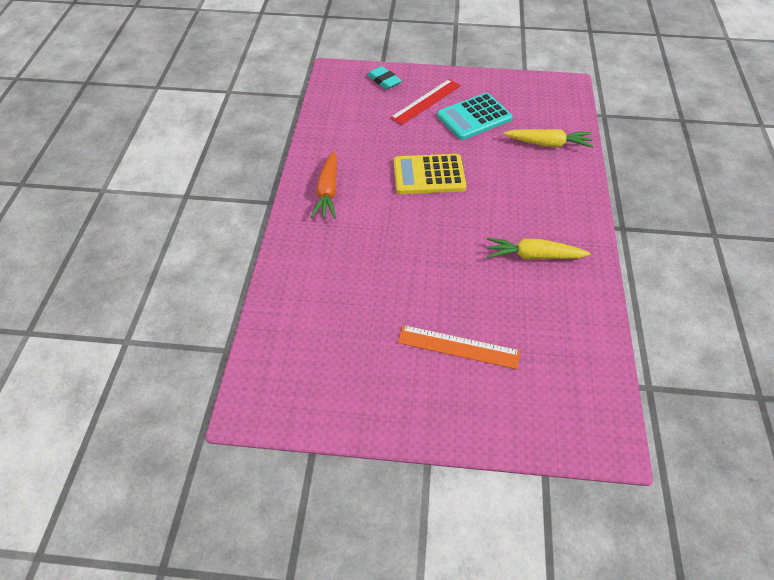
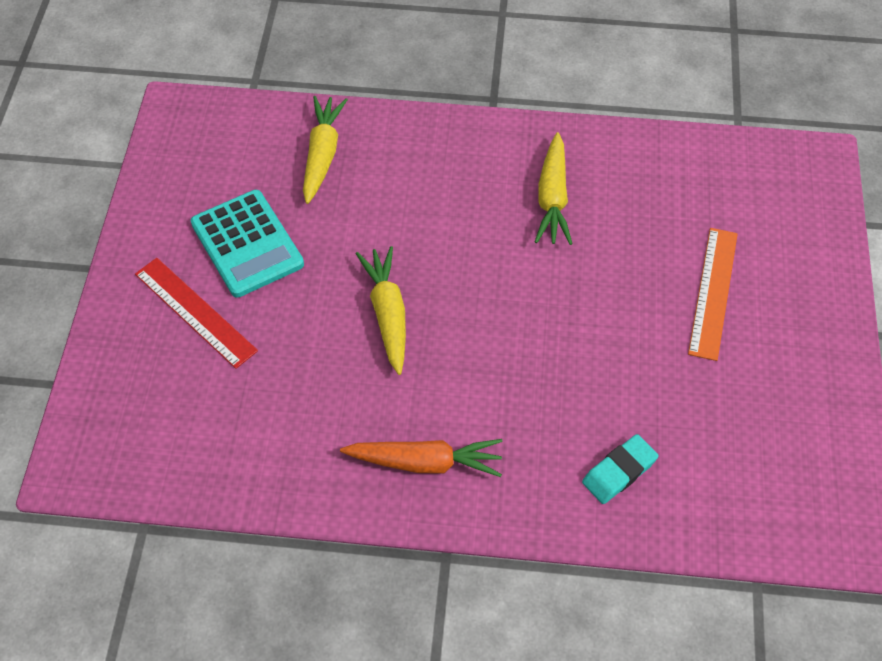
camera: 90 degrees left, 5 degrees up
turquoise eraser [367,66,402,89] -> turquoise eraser moved to [582,434,659,504]
yellow calculator [394,154,466,194] -> yellow carrot [356,246,406,375]

